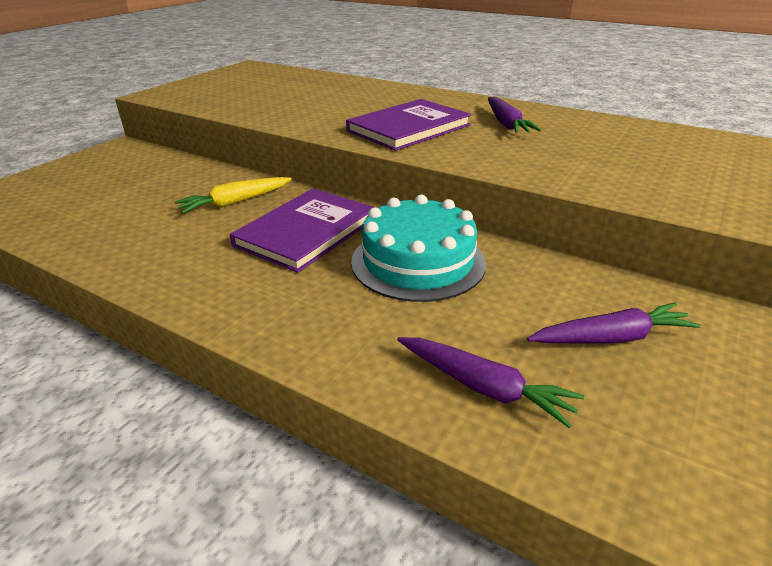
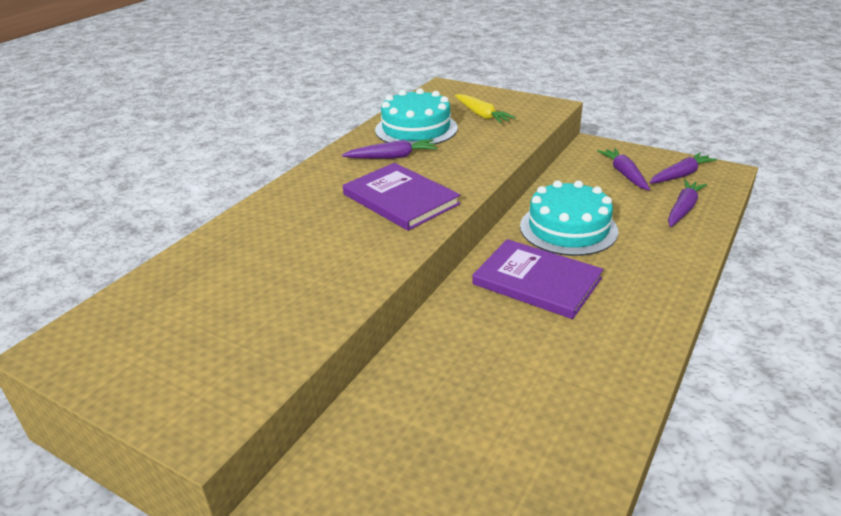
camera: 90 degrees left, 0 degrees up
yellow carrot [174,177,292,214] -> yellow carrot moved to [455,94,516,124]
none -> turquoise cake [375,88,458,145]
none -> purple carrot [649,152,717,184]

